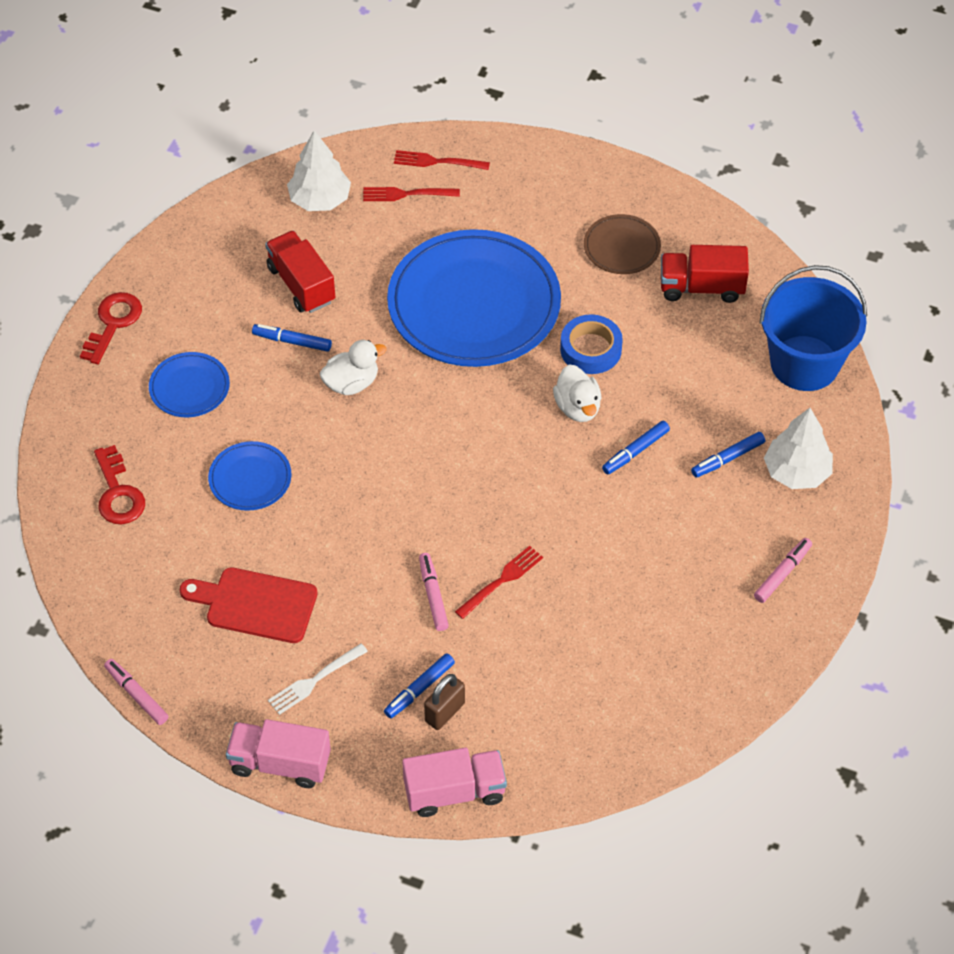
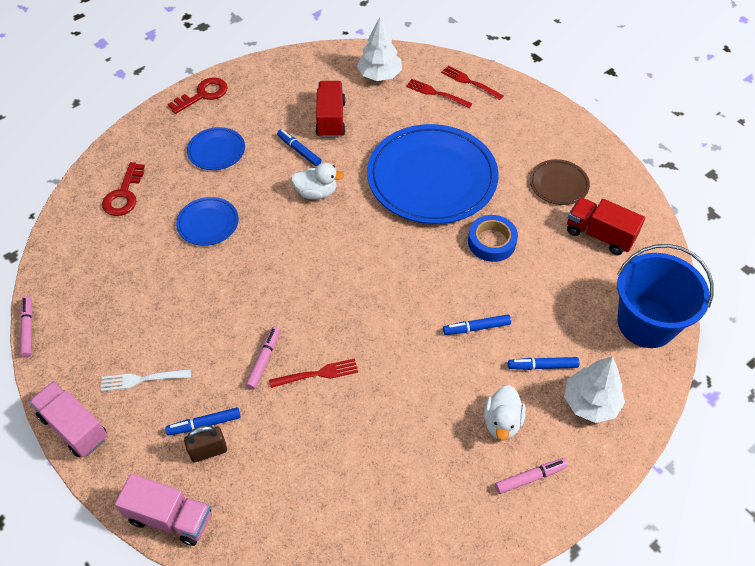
camera: 30 degrees right, 0 degrees up
red cutting board [179,567,318,643] -> none
white duck [553,365,602,422] -> white duck moved to [484,385,526,440]

